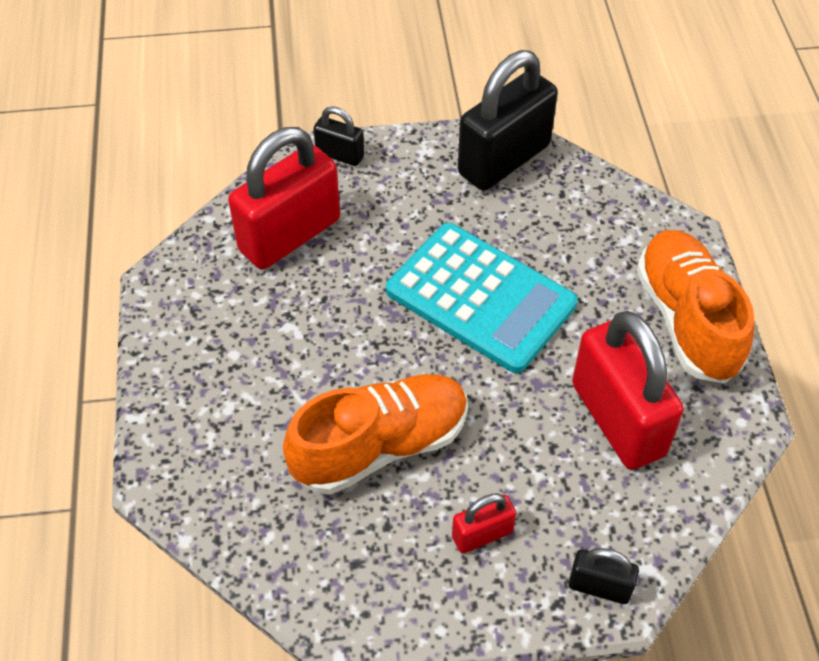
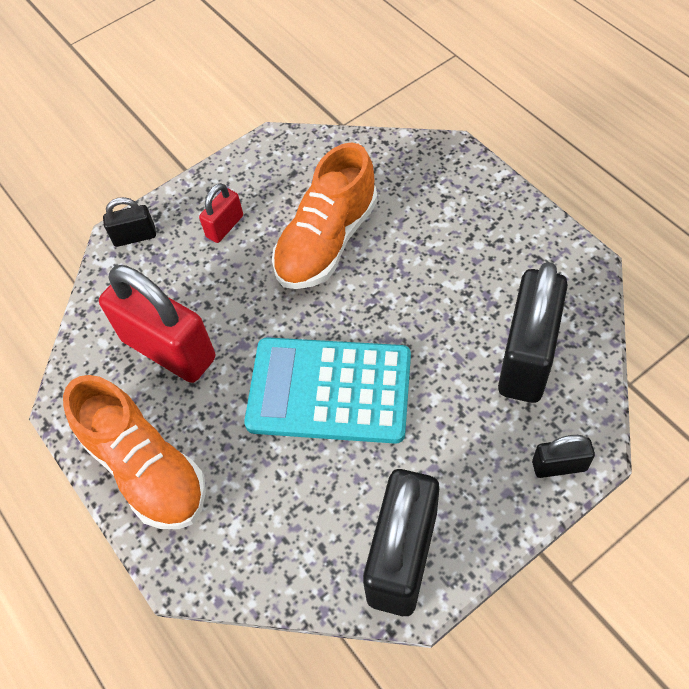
camera: 155 degrees right, 5 degrees up
red padlock [228,127,340,269] -> black padlock [498,262,568,403]

